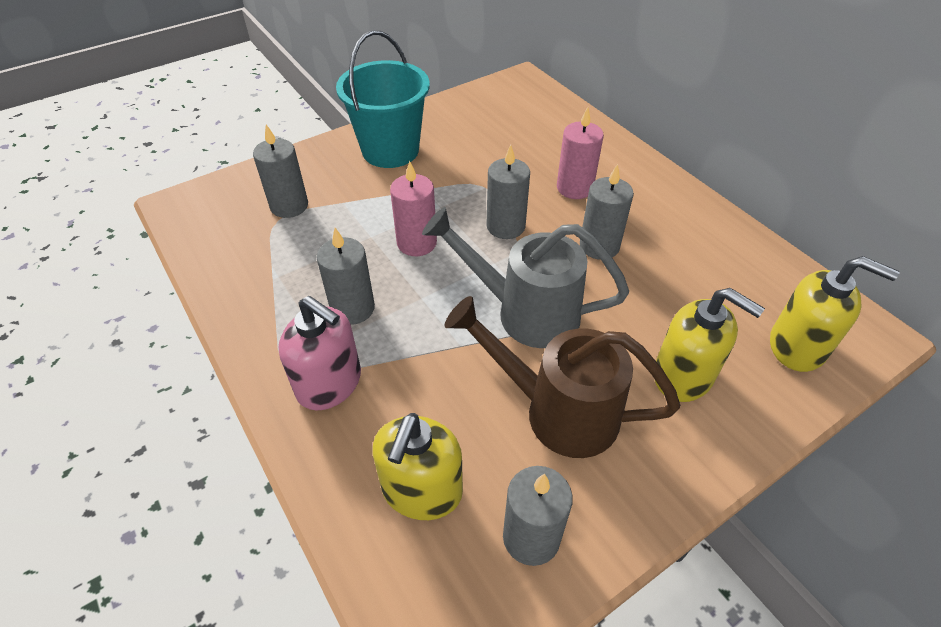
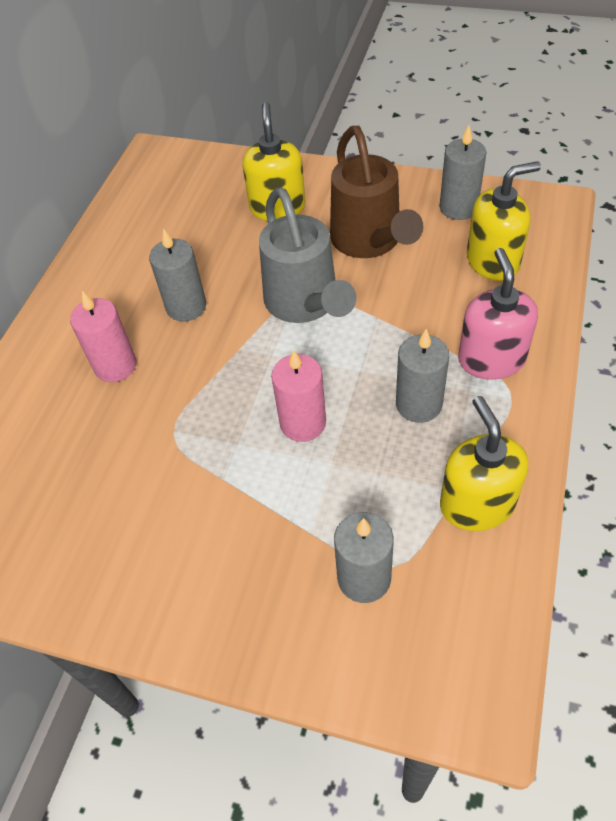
camera: 125 degrees left, 5 degrees up
turquoise bucket [336,31,430,168] -> none
grey candle [486,145,530,239] -> none
yellow soap dispenser [770,256,900,372] -> yellow soap dispenser moved to [440,396,528,531]

